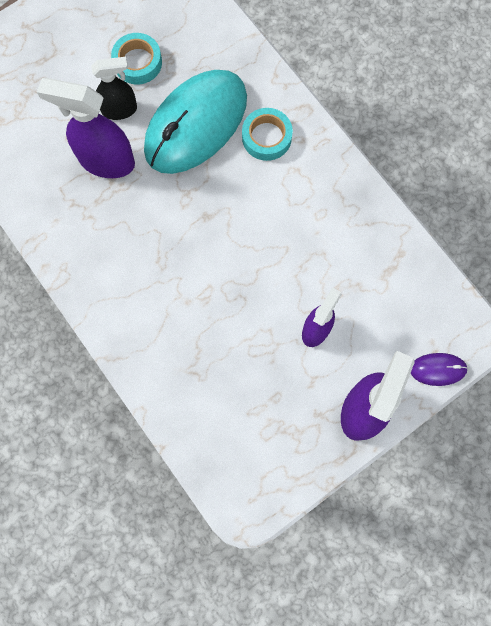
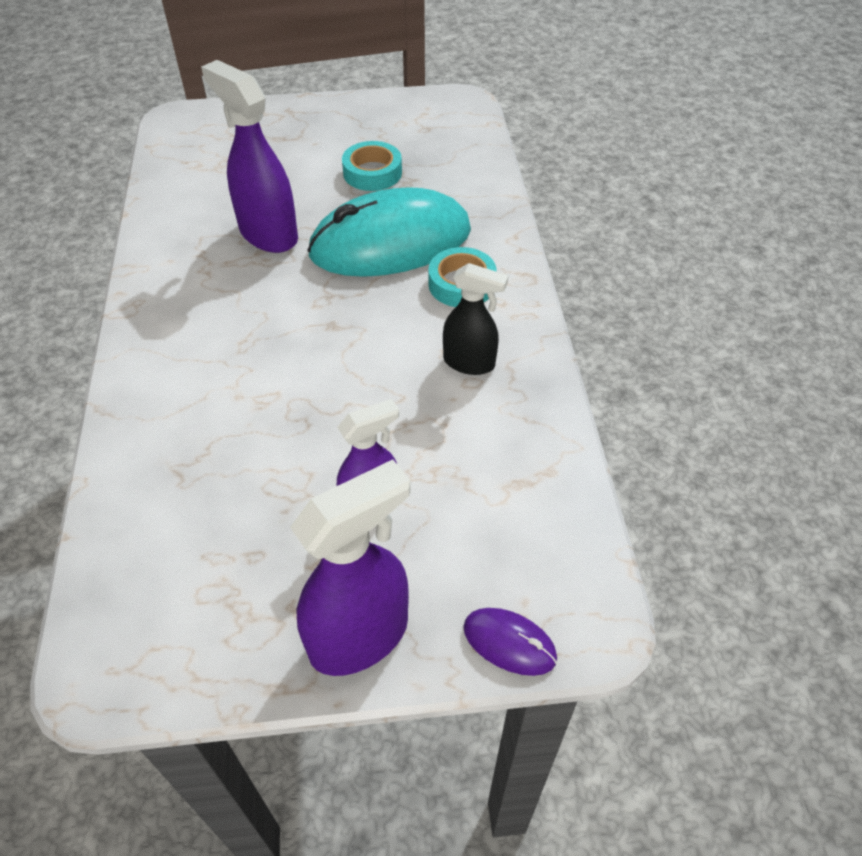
camera: 30 degrees right, 25 degrees down
black spray bottle [91,57,137,120] -> black spray bottle moved to [443,263,509,375]

